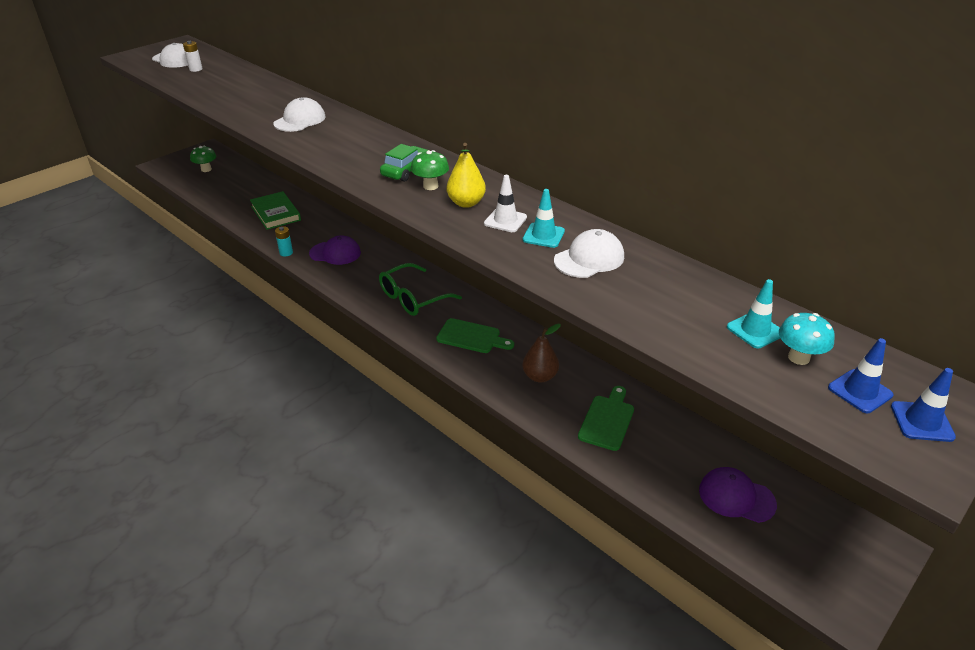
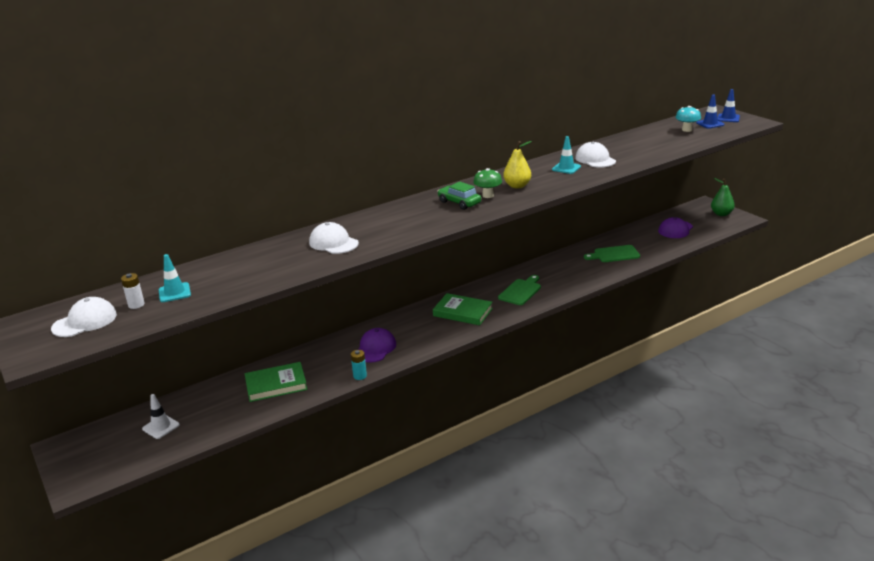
camera: 75 degrees left, 10 degrees down
green mushroom [190,146,216,172] -> none
green glasses [379,263,462,316] -> green book [433,293,493,325]
white traffic cone [484,175,527,232] -> white traffic cone moved to [142,394,180,439]
brown pear [522,324,561,383] -> none
green cutting board [578,386,634,451] -> green cutting board turned 45 degrees counterclockwise [584,245,640,262]
turquoise traffic cone [727,279,780,348] -> turquoise traffic cone moved to [159,254,191,302]
none -> green pear [711,178,735,216]

